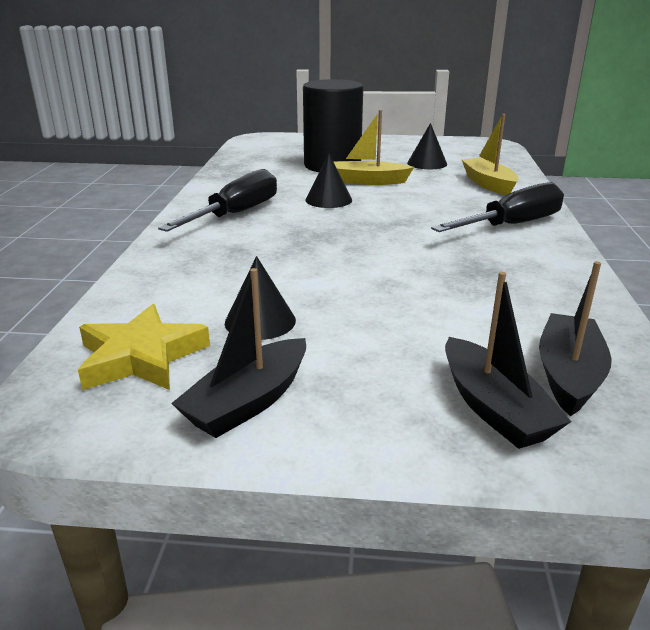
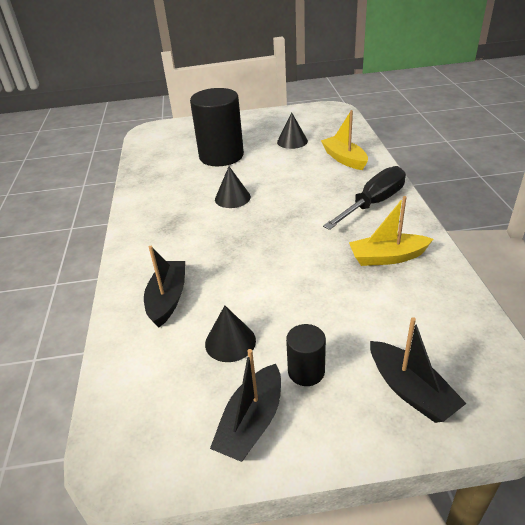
camera: 10 degrees left, 10 degrees up
yellow star [78,304,210,390] -> none
black screwdriver [158,169,277,232] -> none
yellow boat [333,110,414,185] -> yellow boat moved to [349,196,433,266]
black boat [539,261,612,416] -> black boat moved to [144,246,185,327]
none -> black cylinder [286,324,326,386]

